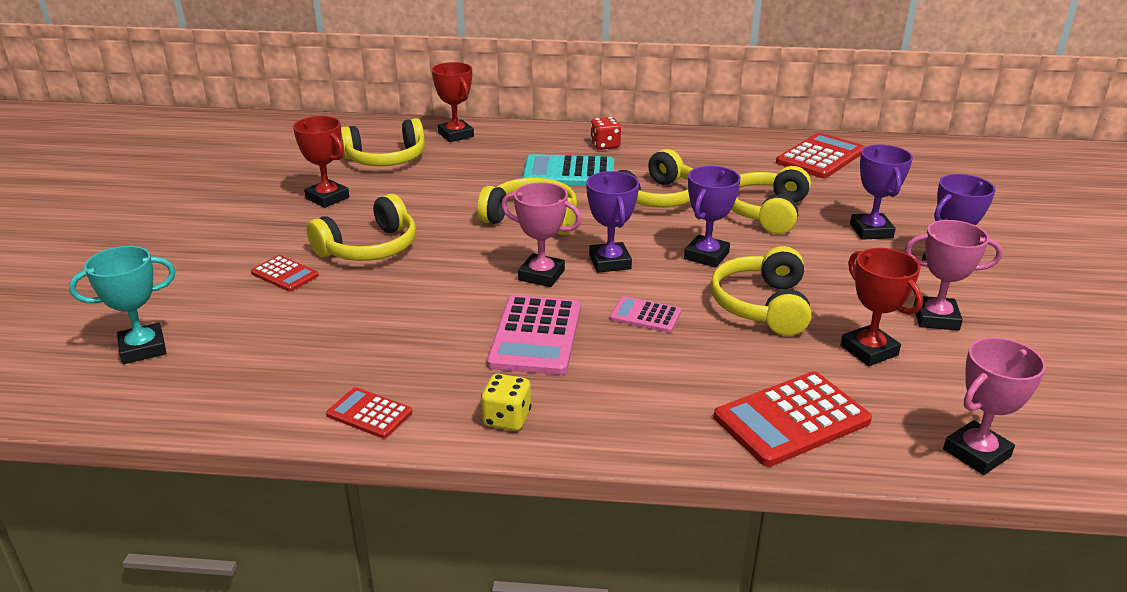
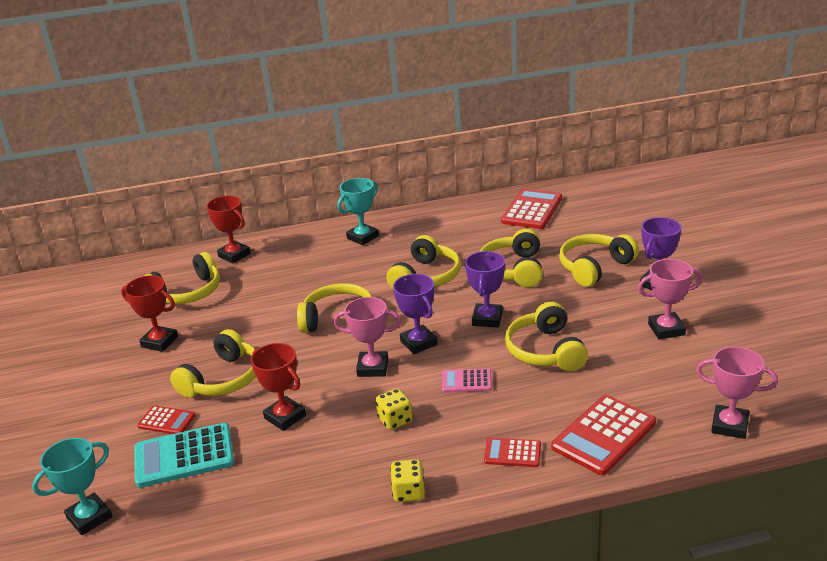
camera: 15 degrees left, 0 degrees up
red calculator [326,387,412,438] -> red calculator moved to [484,437,541,467]
pink calculator [487,295,581,375] -> yellow dice [376,388,412,430]
turquoise calculator [522,154,614,186] -> turquoise calculator moved to [134,423,234,488]
red dice [590,117,621,150] -> turquoise trophy [337,178,379,245]
red trophy [840,248,923,366] -> red trophy moved to [251,343,306,431]
purple trophy [850,145,913,240] -> yellow headphones [559,234,639,287]
pink trophy [943,337,1046,475] -> pink trophy turned 75 degrees clockwise [696,346,778,439]

